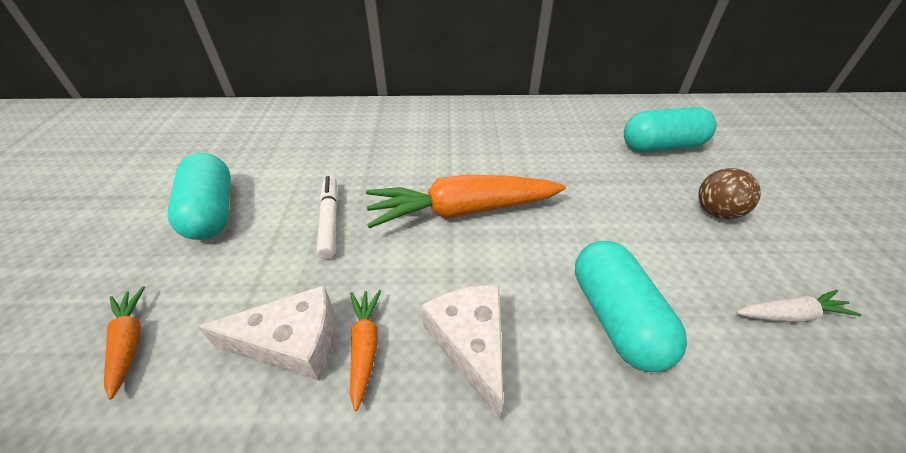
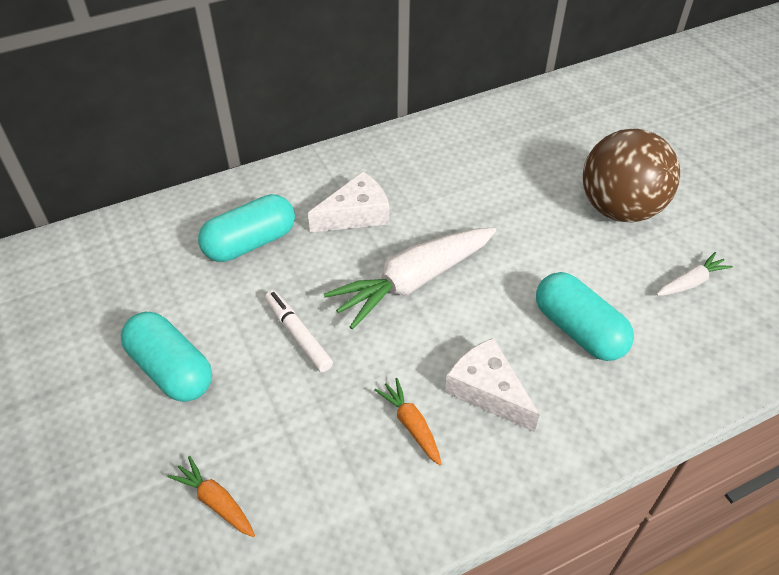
camera: 25 degrees left, 5 degrees up
white cheese [198,285,335,381] -> white cheese moved to [308,172,389,232]
orange carrot [366,175,566,228] -> white carrot [324,227,497,330]
turquoise capsule [624,107,717,152] -> turquoise capsule moved to [198,194,295,262]
brown ball [698,168,761,219] -> brown ball [583,128,680,223], size x2.02

